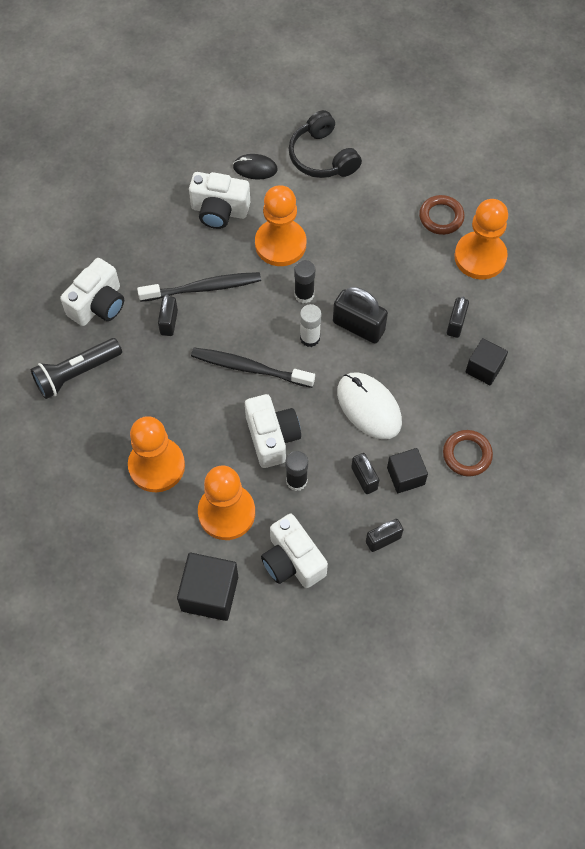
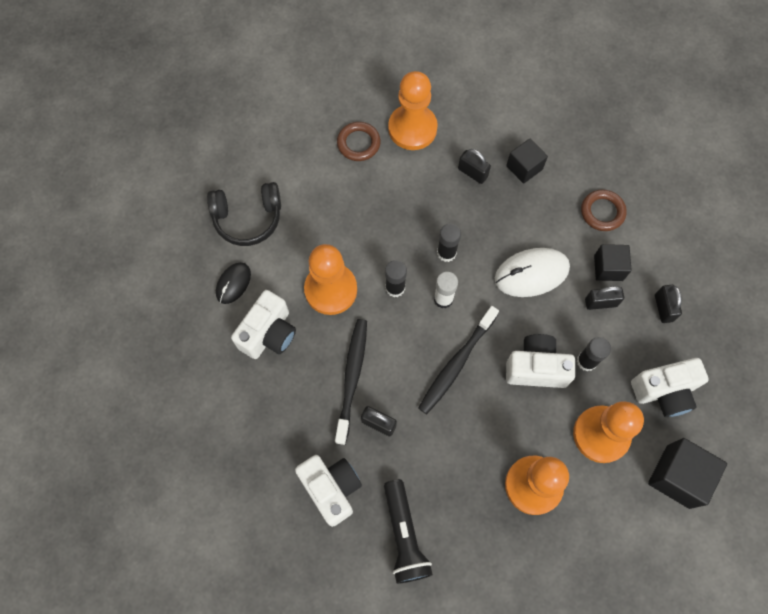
camera: 70 degrees left, 5 degrees up
black padlock [333,287,388,344] -> black glue stick [437,224,461,262]

